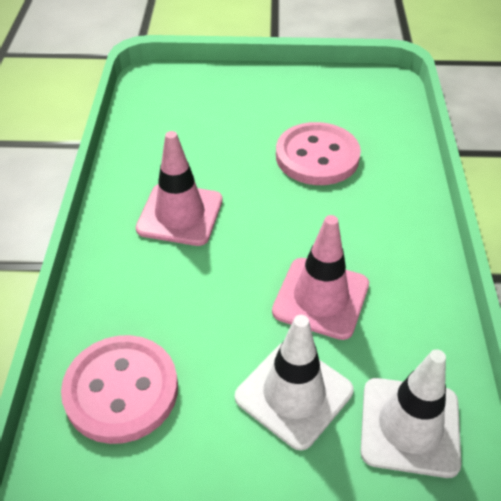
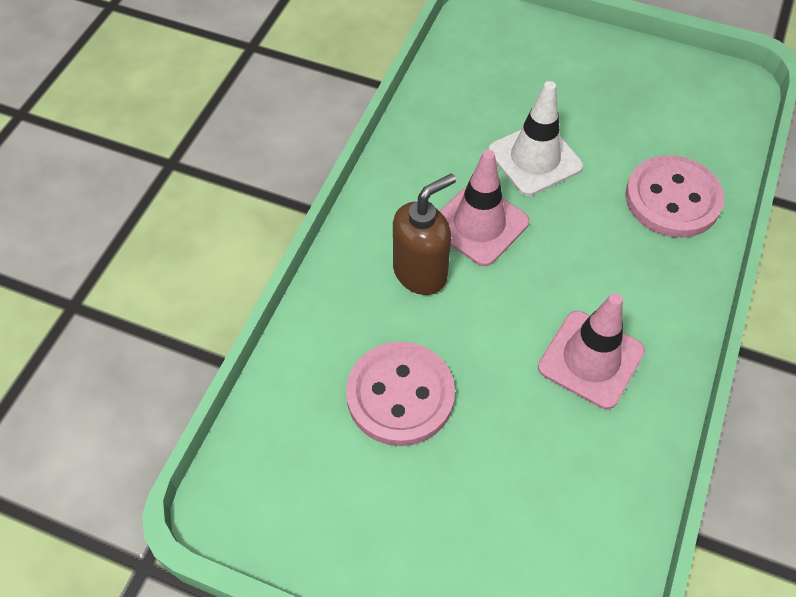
camera: 160 degrees left, 10 degrees up
white traffic cone [360,349,461,478] -> none
none -> brown soap dispenser [393,174,456,295]

